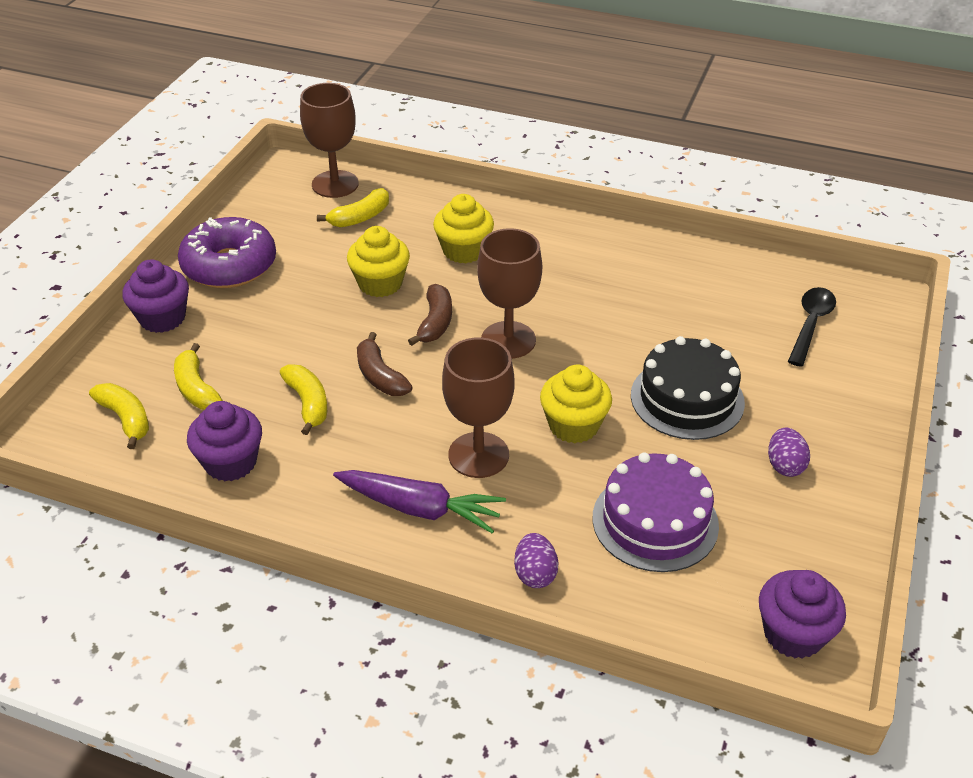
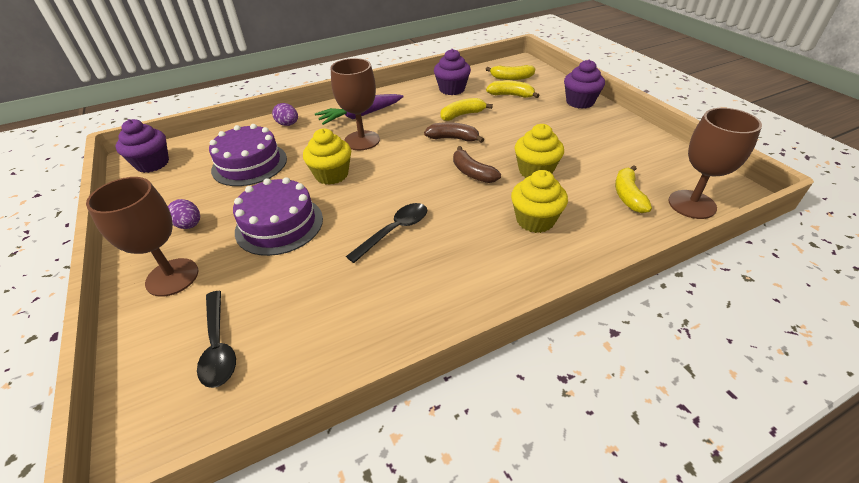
camera: 135 degrees right, 0 degrees up
purple donut [178,217,276,288] -> none
yellow banana [280,364,327,435] -> yellow banana turned 135 degrees clockwise [440,98,493,121]
brown goblet [477,228,542,359] -> brown goblet moved to [86,177,198,297]
black cake [631,336,745,440] -> purple cake [233,177,323,256]
none -> black spoon [346,203,427,263]

